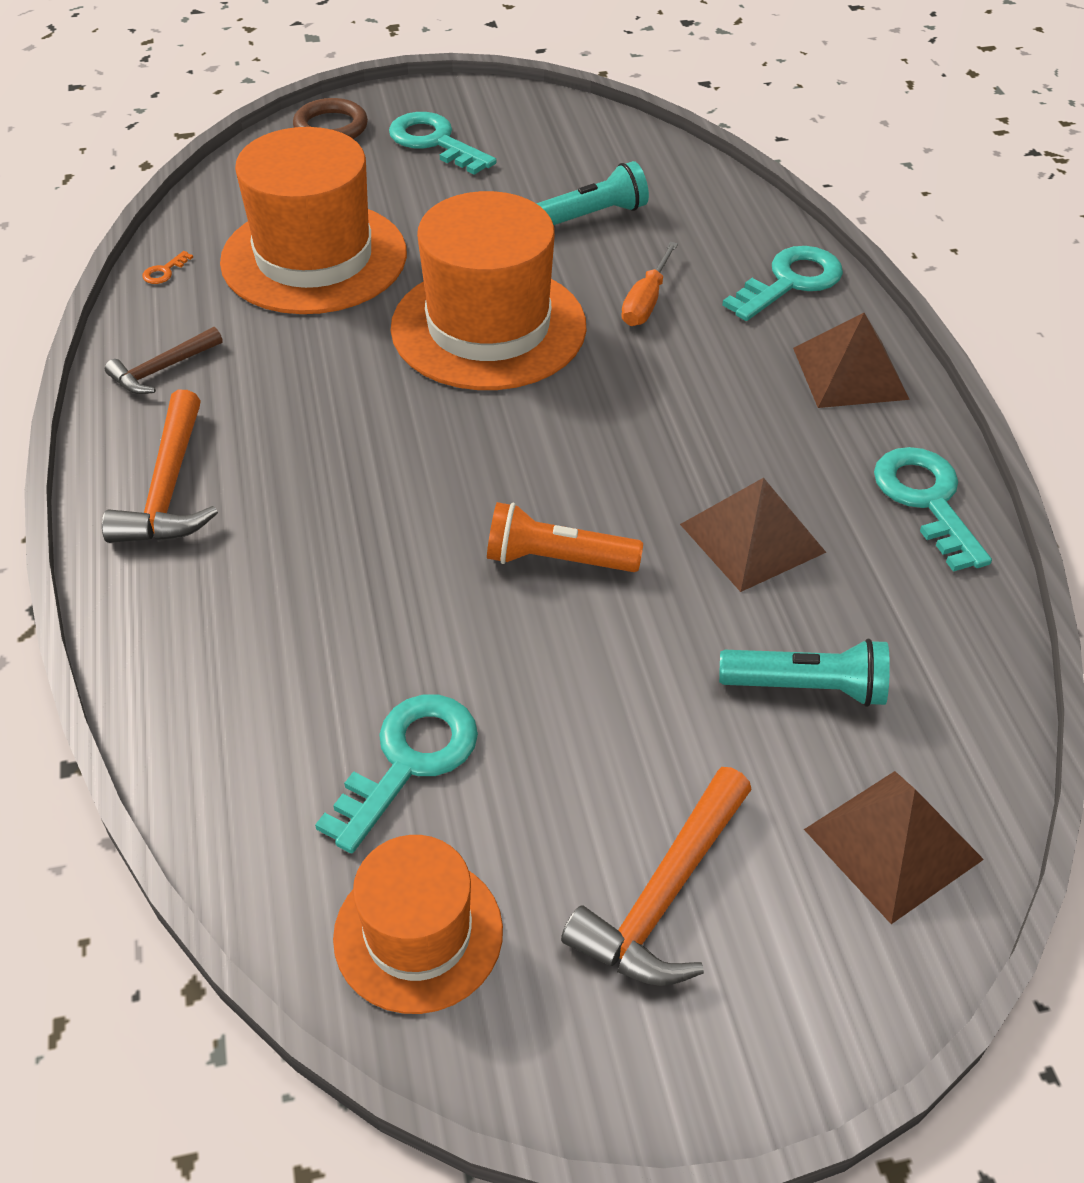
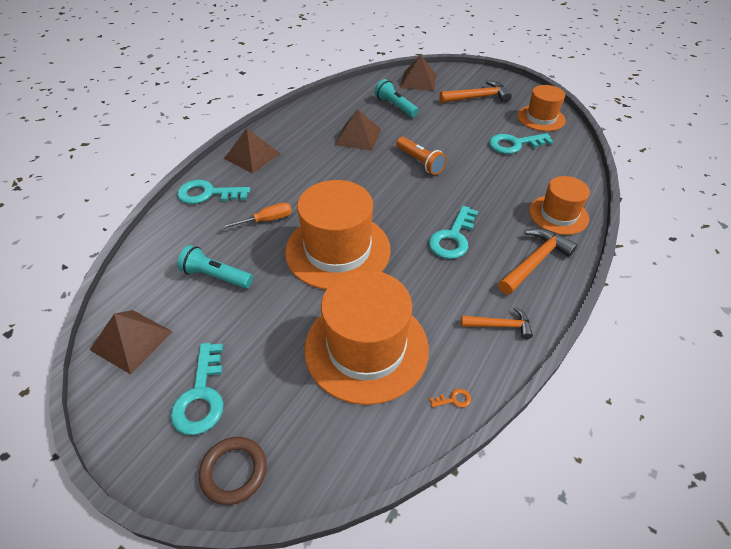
camera: 135 degrees left, 0 degrees up
brown hammer [105,327,222,394] -> orange hammer [461,307,533,339]
turquoise key [874,447,992,572] -> turquoise key moved to [429,206,478,259]
none -> brown pyramid [90,310,173,375]
none -> orange hat [529,176,590,235]

